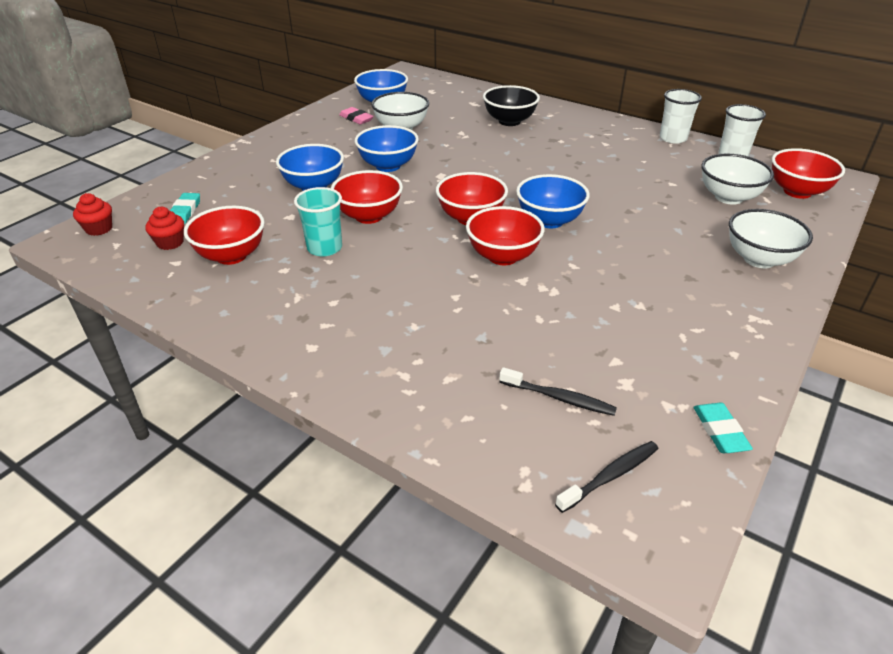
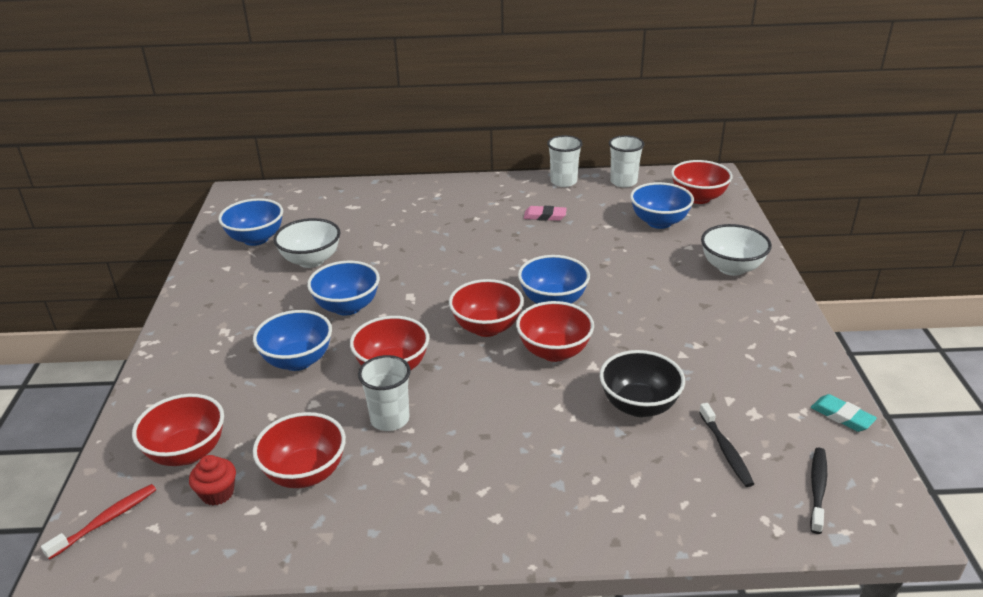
camera: 35 degrees left, 5 degrees down
red cupcake [73,193,112,236] -> red toothbrush [41,484,156,560]
turquoise eraser [170,193,200,224] -> red bowl [132,394,224,466]
turquoise cup [294,187,342,256] -> white cup [358,355,411,431]
pink eraser [339,107,374,125] -> pink eraser moved to [524,206,567,221]
black bowl [483,85,540,126] -> black bowl moved to [600,350,685,417]
black toothbrush [499,367,617,416] -> black toothbrush turned 90 degrees clockwise [699,403,754,487]
white bowl [701,154,774,205] -> blue bowl [630,182,694,229]

